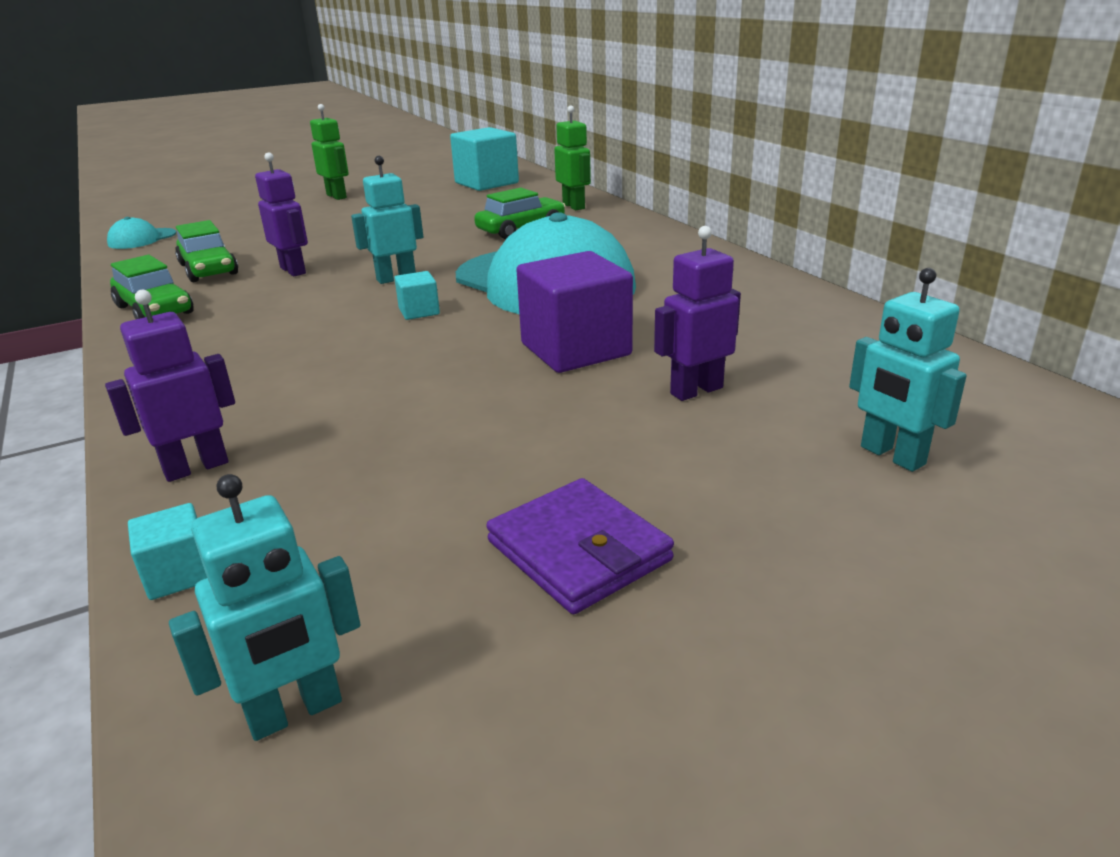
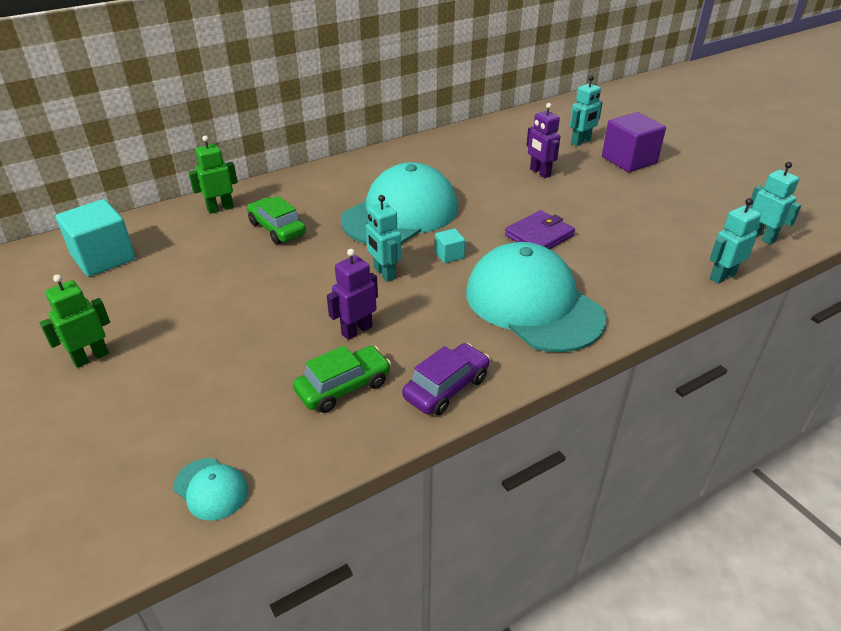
camera: 95 degrees left, 10 degrees up
purple robot [105,290,235,482] -> none
green car [110,255,194,319] -> purple car [402,343,490,415]
turquoise cube [128,503,207,600] -> turquoise robot [710,198,761,284]
purple wallet [486,478,674,614] -> purple wallet moved to [505,210,575,249]
purple cube [516,251,633,373] -> purple cube moved to [602,112,666,172]
none -> turquoise cap [466,242,607,352]

